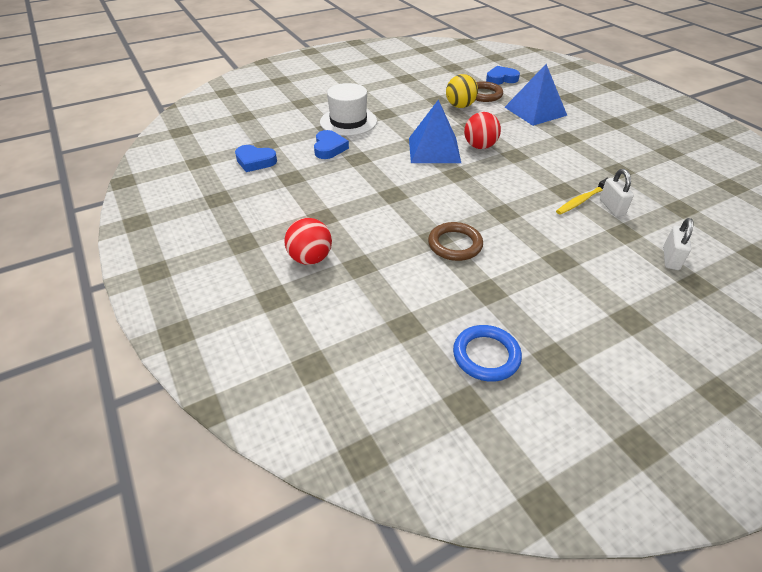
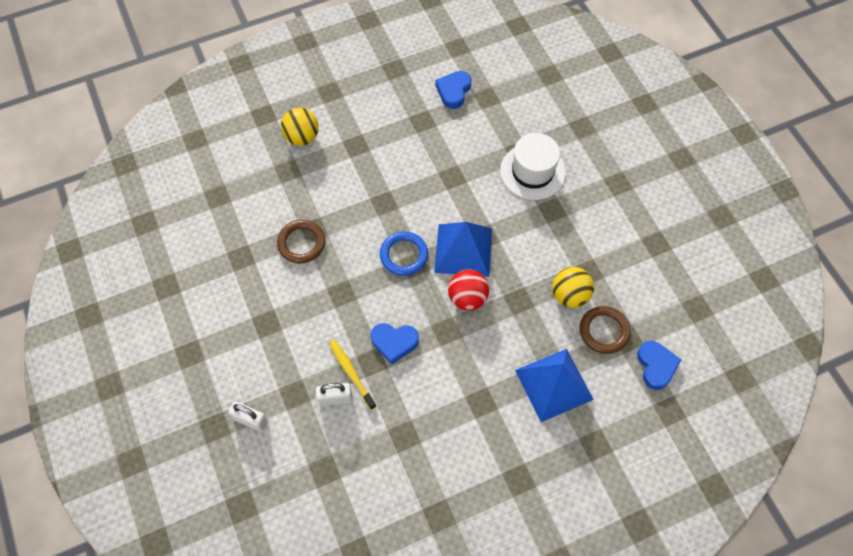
camera: 95 degrees right, 20 degrees up
red ball [284,218,332,265] -> yellow ball [281,108,319,146]
blue heart [314,130,349,159] -> blue heart moved to [371,323,419,364]
blue ring [453,325,522,382] -> blue ring moved to [380,231,428,276]

